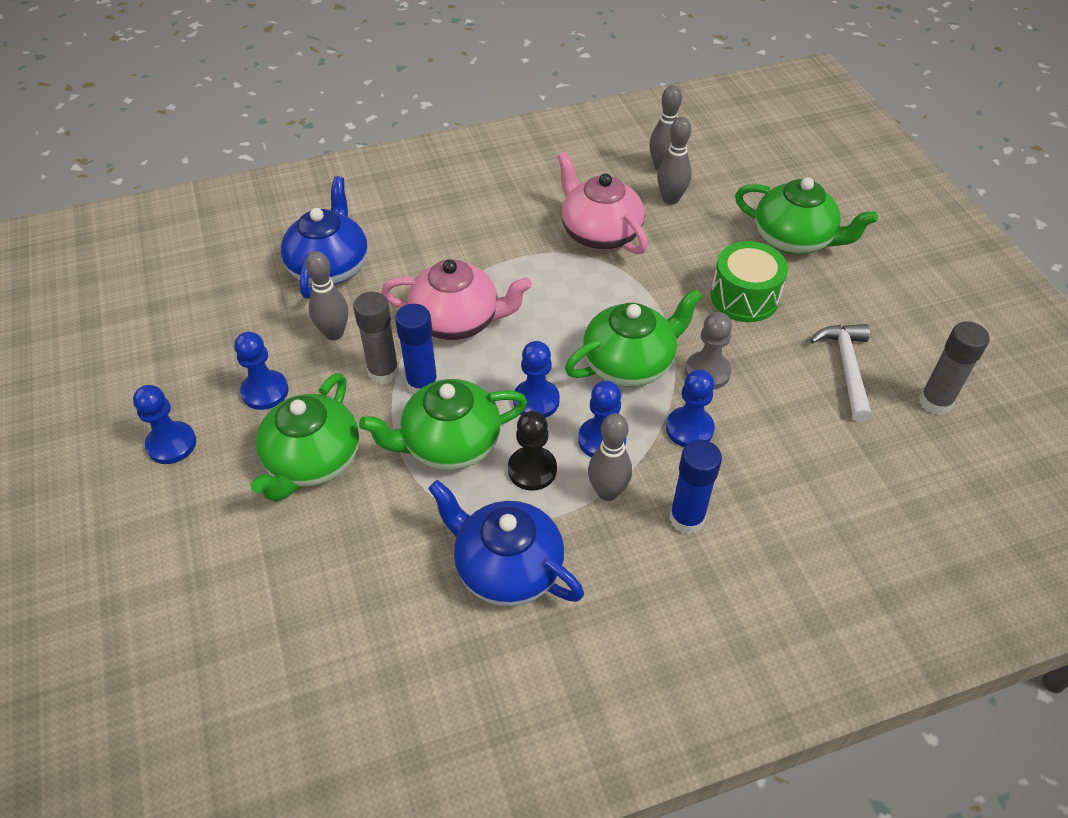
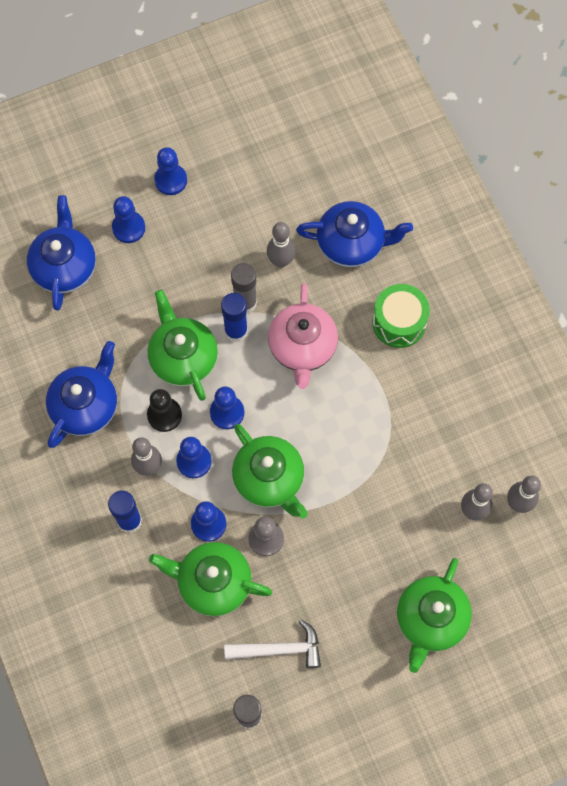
camera: 85 degrees right, 20 degrees up
blue pawn [234,332,289,410] -> blue pawn moved to [112,196,145,243]
green teapot [251,373,359,502] -> green teapot moved to [149,542,272,616]
pink teapot [557,151,648,254] -> none
green drum [711,241,788,322] -> green drum moved to [372,284,430,348]
none -> blue teapot [27,195,96,311]

